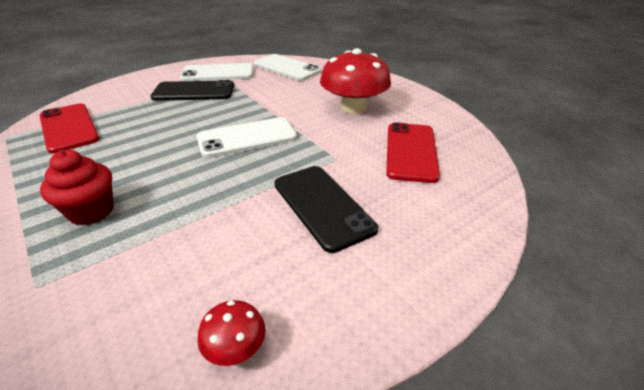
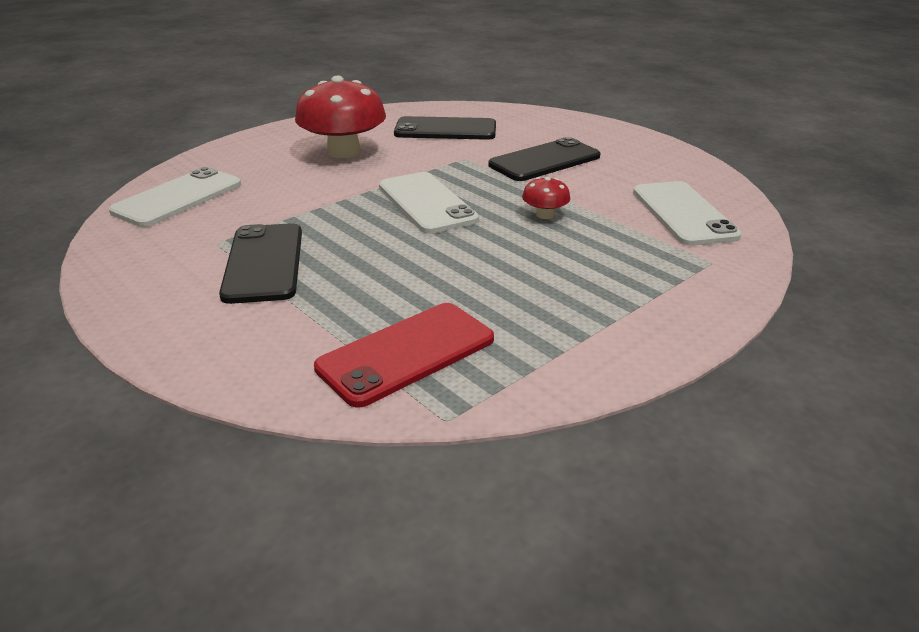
camera: 95 degrees left, 5 degrees down
red cupcake [40,150,114,225] -> none
white phone [180,63,254,81] -> white phone moved to [633,181,741,246]
red mushroom [198,300,266,366] -> red mushroom moved to [522,177,570,219]
red phone [386,122,440,183] -> black phone [394,116,496,140]

